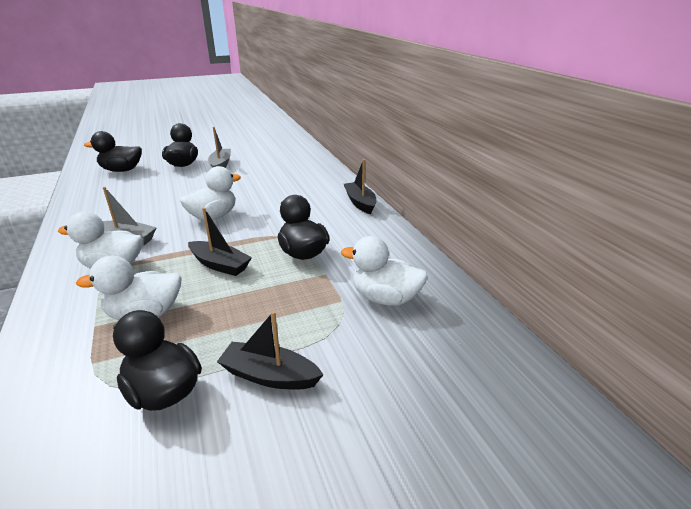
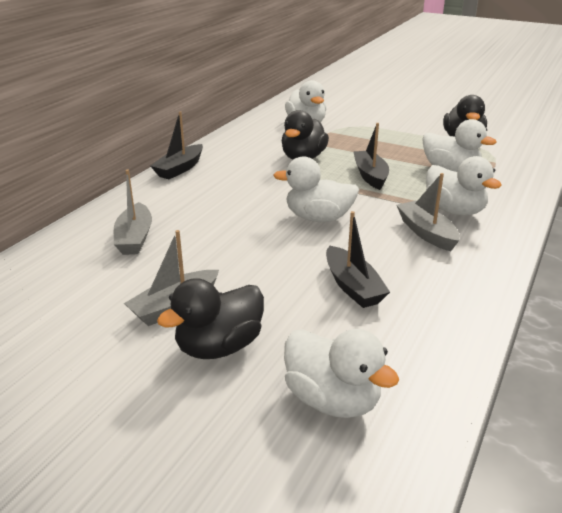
camera: 130 degrees left, 0 degrees up
black duck [84,131,142,172] -> white duck [284,329,399,418]
black boat [217,311,324,389] -> black boat moved to [326,211,390,308]
none -> grey boat [114,169,152,255]

